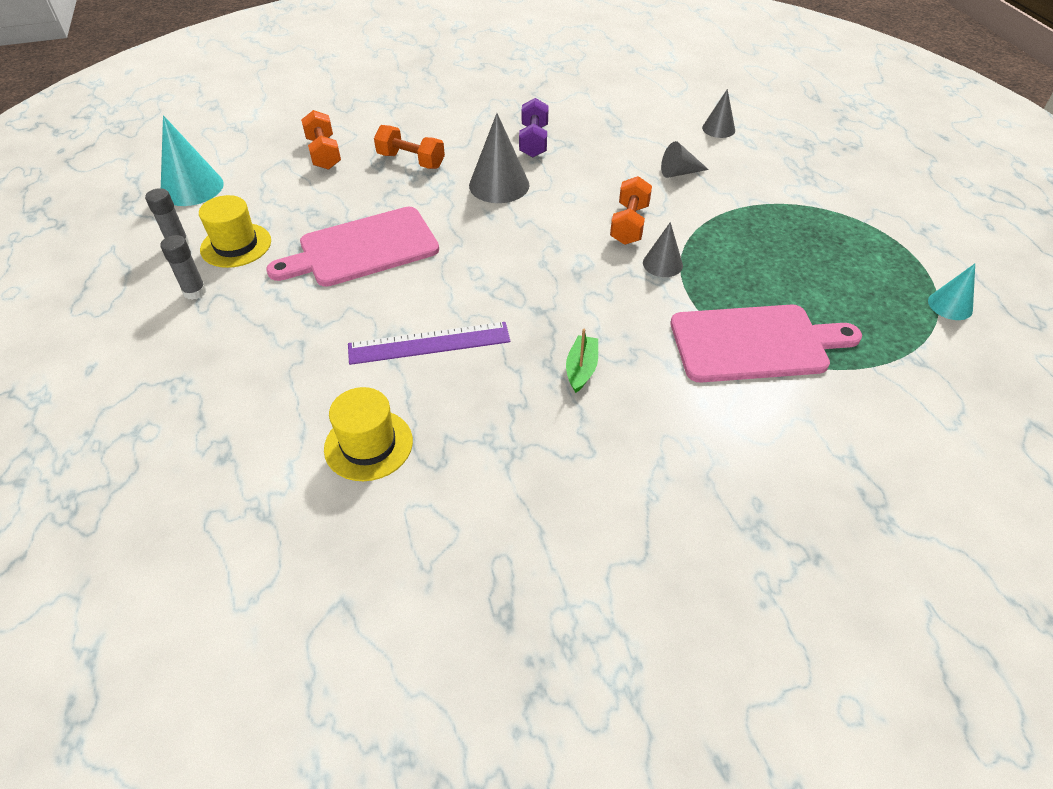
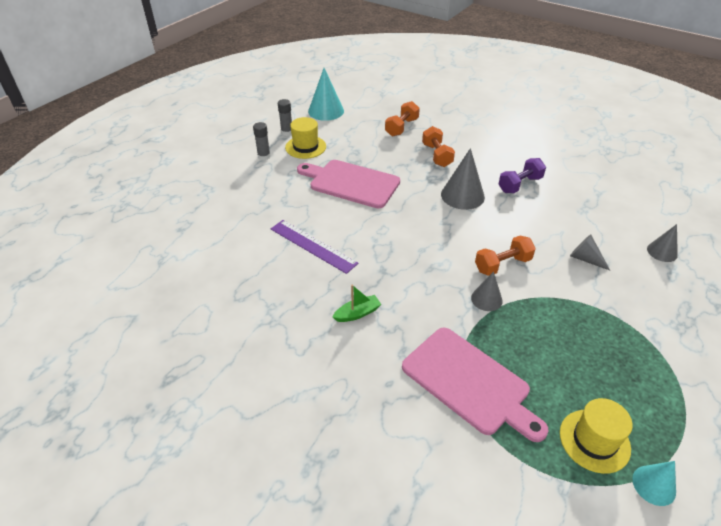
camera: 50 degrees right, 5 degrees down
yellow hat [324,387,413,481] -> yellow hat moved to [560,398,633,474]

